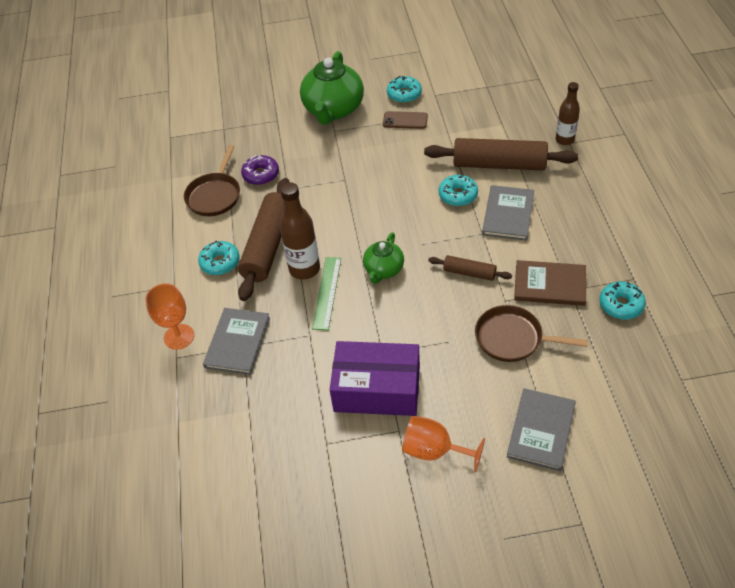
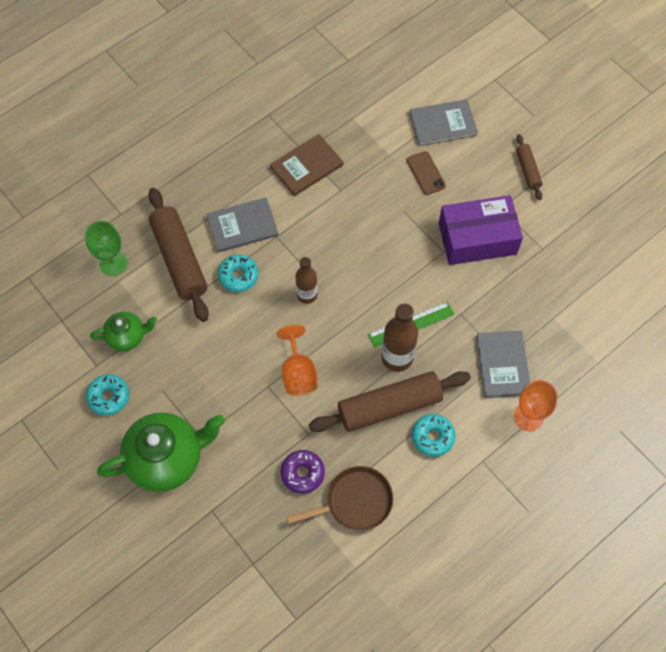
camera: 125 degrees left, 15 degrees up
grey book [203,308,270,375] -> grey book turned 75 degrees counterclockwise [476,331,530,398]
purple box [330,341,420,416] -> purple box turned 75 degrees counterclockwise [439,195,523,265]
green teapot [363,232,404,284] -> green teapot moved to [90,312,157,351]
brown phone [383,111,428,129] -> brown phone moved to [407,151,446,195]
orange goblet [402,416,485,473] -> orange goblet moved to [277,325,318,396]
brown rolling pin [428,255,512,281] -> brown rolling pin moved to [516,134,543,200]
brown pan [475,305,588,362] -> none
brown book [514,260,586,306] -> brown book turned 75 degrees clockwise [270,134,343,196]
brown bottle [556,82,580,145] -> brown bottle moved to [295,257,317,304]
turquoise donut [600,281,646,320] -> none
none -> green goblet [85,221,128,276]

